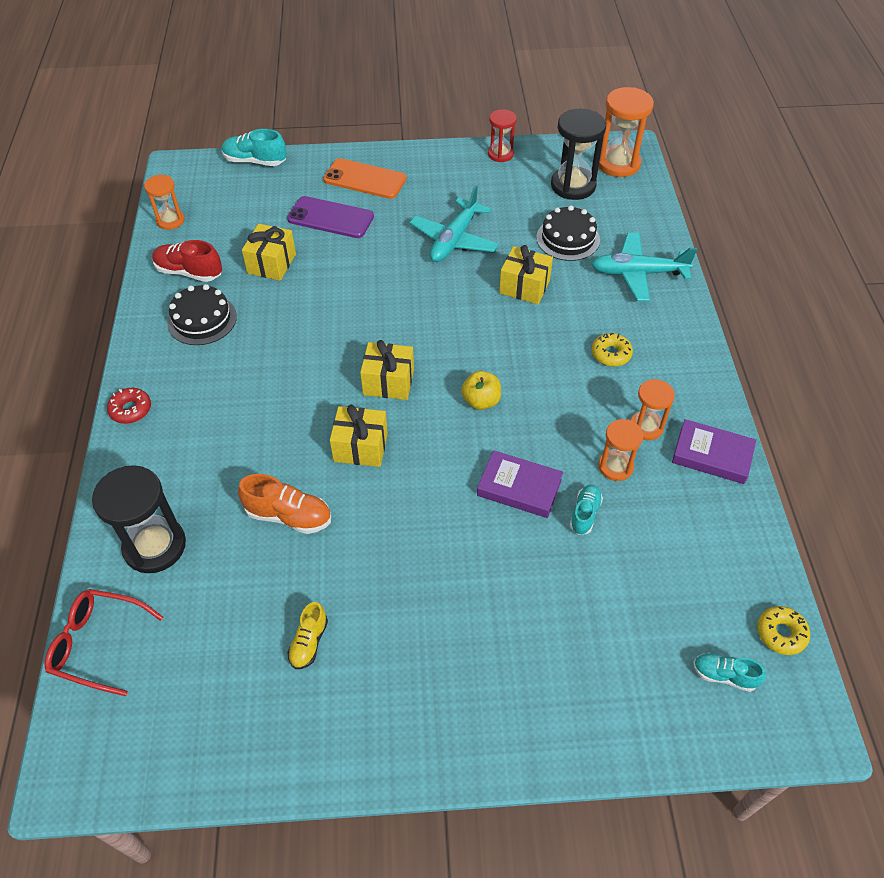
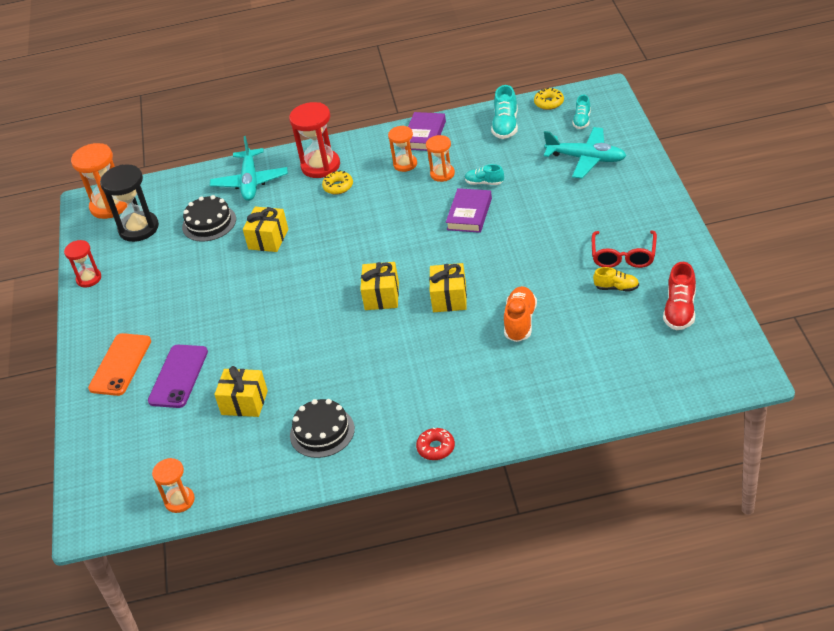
camera: 90 degrees left, 10 degrees down
red glasses [44,589,163,696] -> red glasses moved to [592,230,657,268]
black hourglass [92,465,186,573] -> none
red shoe [152,240,222,282] -> red shoe moved to [663,262,696,330]
turquoise shoe [222,129,287,166] -> turquoise shoe moved to [491,85,518,139]
turquoise plane [410,185,499,262] -> turquoise plane moved to [544,127,626,179]
yellow apple [461,371,501,410] -> none
none -> red hourglass [289,102,340,178]

